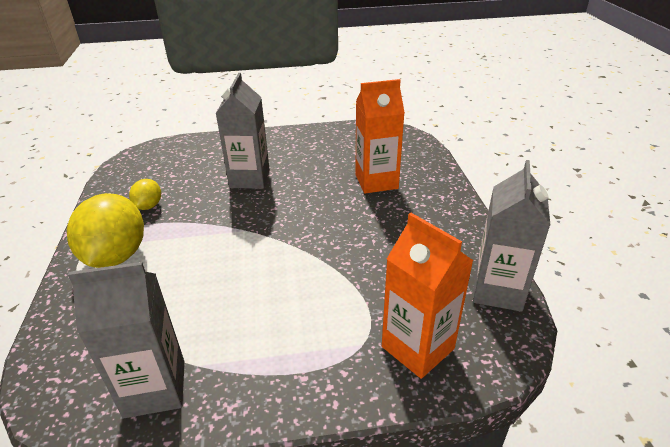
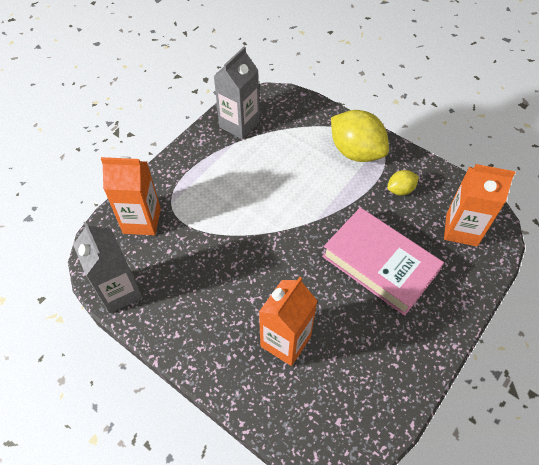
camera: 135 degrees right, 20 degrees up
yellow lemon [129,179,161,210] -> yellow lemon turned 75 degrees counterclockwise [387,170,419,195]
grey carton [216,73,270,189] -> pink book [322,207,444,316]
none -> orange carton [444,164,516,246]

